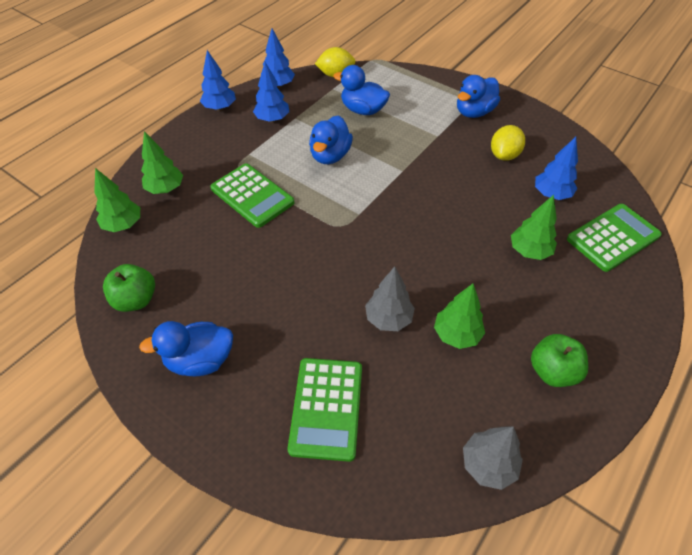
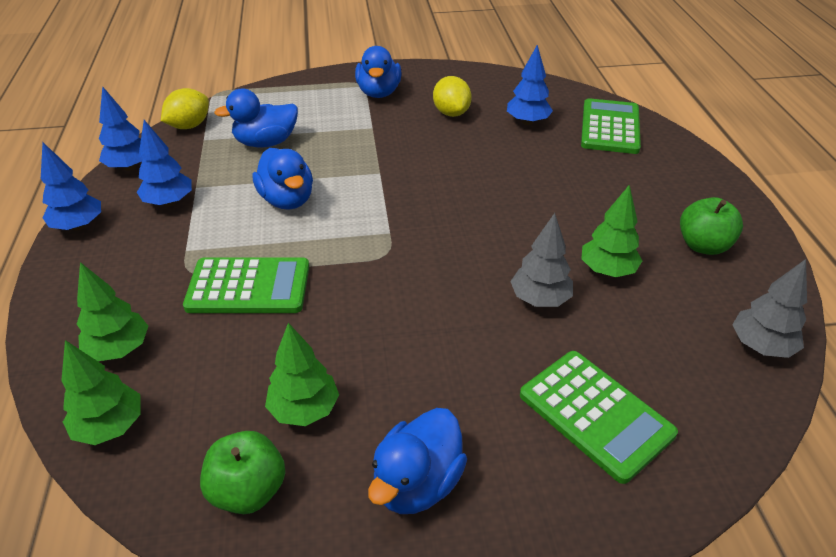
camera: 45 degrees left, 10 degrees down
green tree [511,195,557,260] -> green tree moved to [265,323,339,426]

